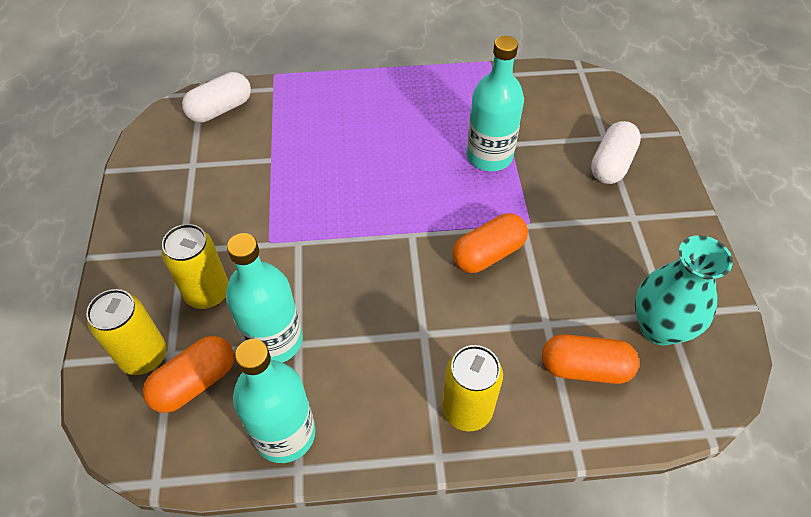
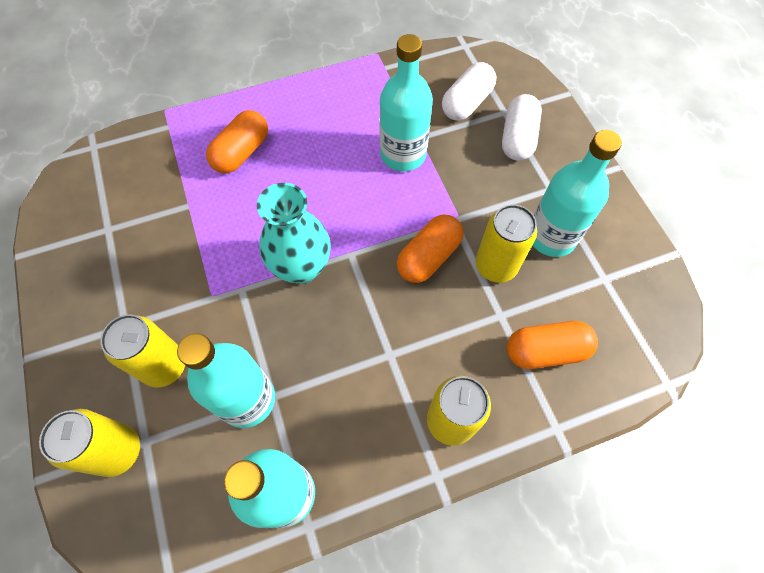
camera: 15 degrees left, 10 degrees up
orange capsule [143,336,234,413] -> orange capsule moved to [206,110,268,173]
white capsule [182,72,251,123] -> white capsule moved to [442,62,496,121]
turquoise vase [635,235,733,345] -> turquoise vase moved to [257,183,331,284]
none -> yellow can [475,204,537,283]
none -> turquoise bottle [532,130,622,257]

